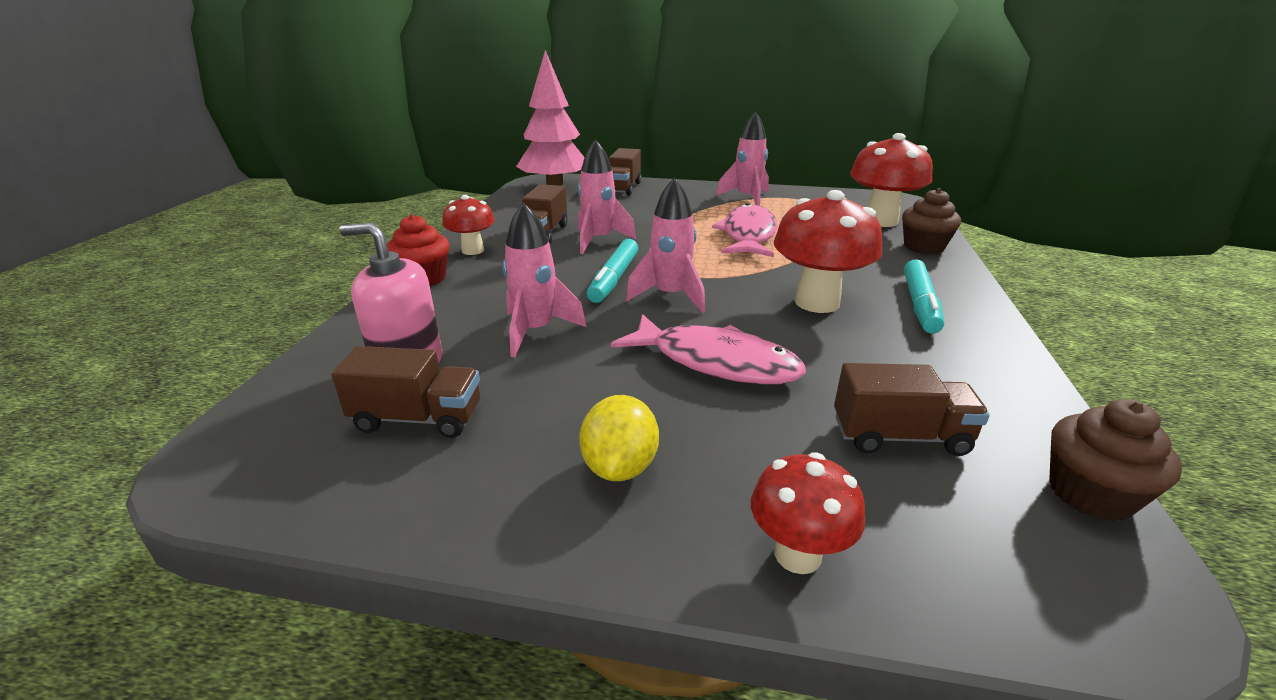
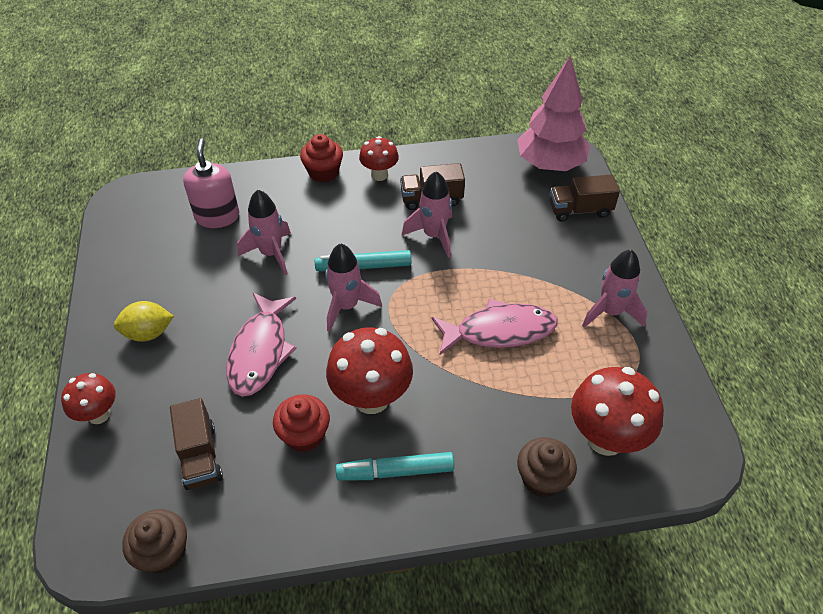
camera: 70 degrees right, 20 degrees up
brown truck [331,346,480,438] -> none
none -> red cupcake [273,394,330,452]

